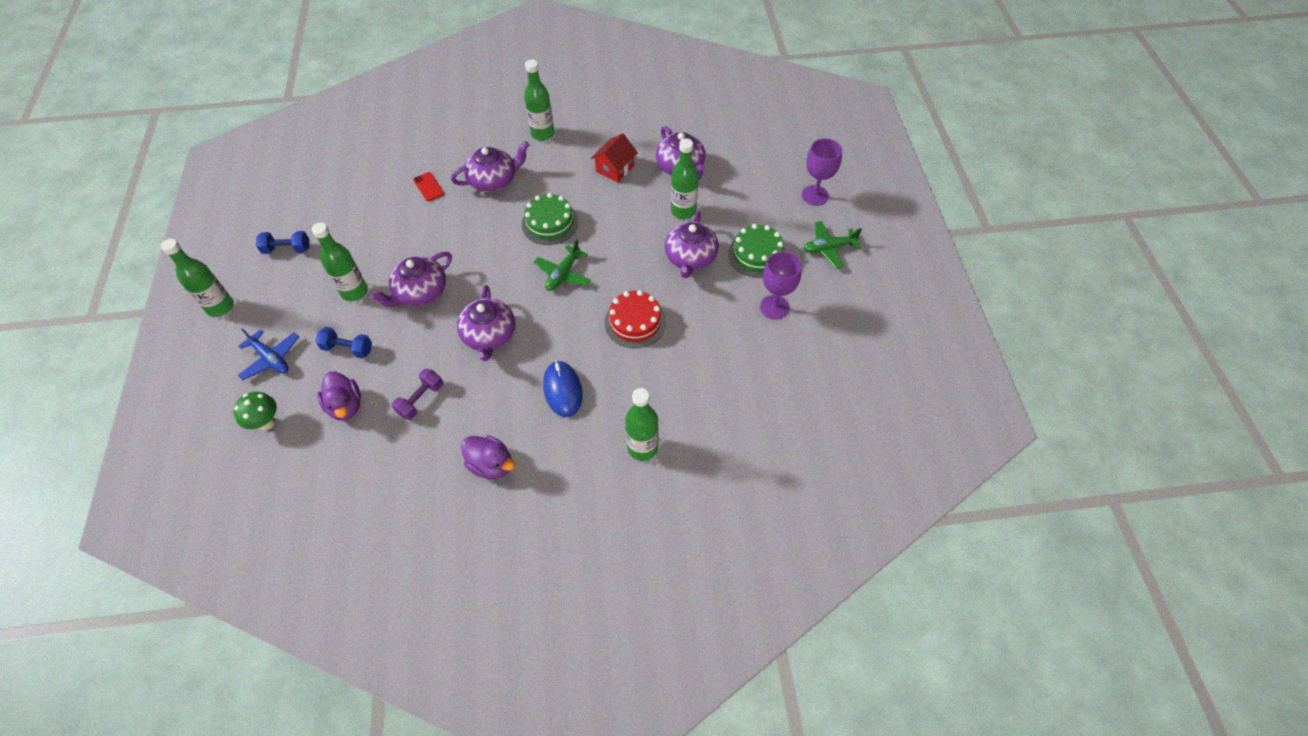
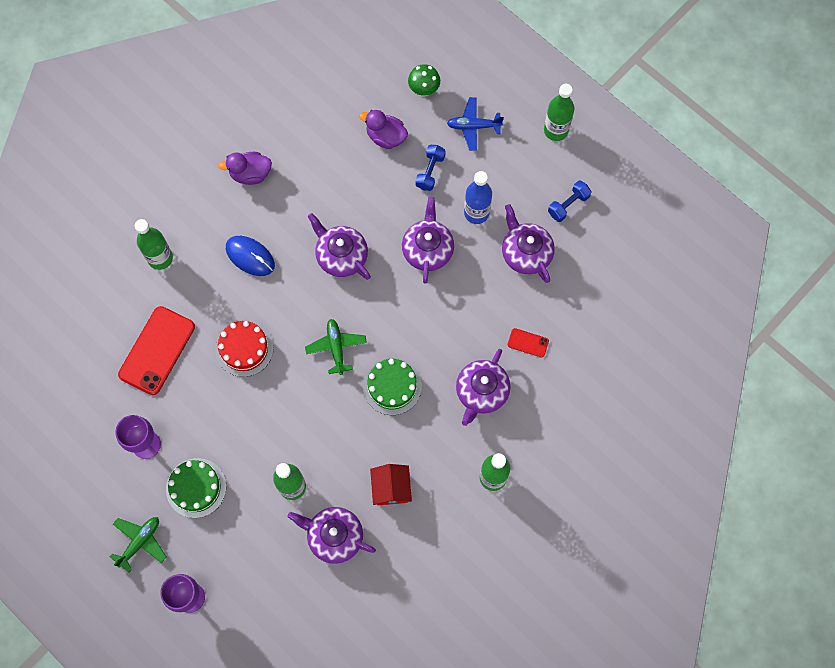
camera: 140 degrees right, 15 degrees up
green bottle [312,222,368,301] -> blue bottle [464,171,492,224]
blue dumbbell [316,327,372,359] -> blue dumbbell turned 45 degrees counterclockwise [415,145,446,191]
purple dumbbell [392,369,443,420] -> none
purple teapot [665,211,719,278] -> purple teapot moved to [502,204,555,283]
none -> red phone [118,306,195,395]

